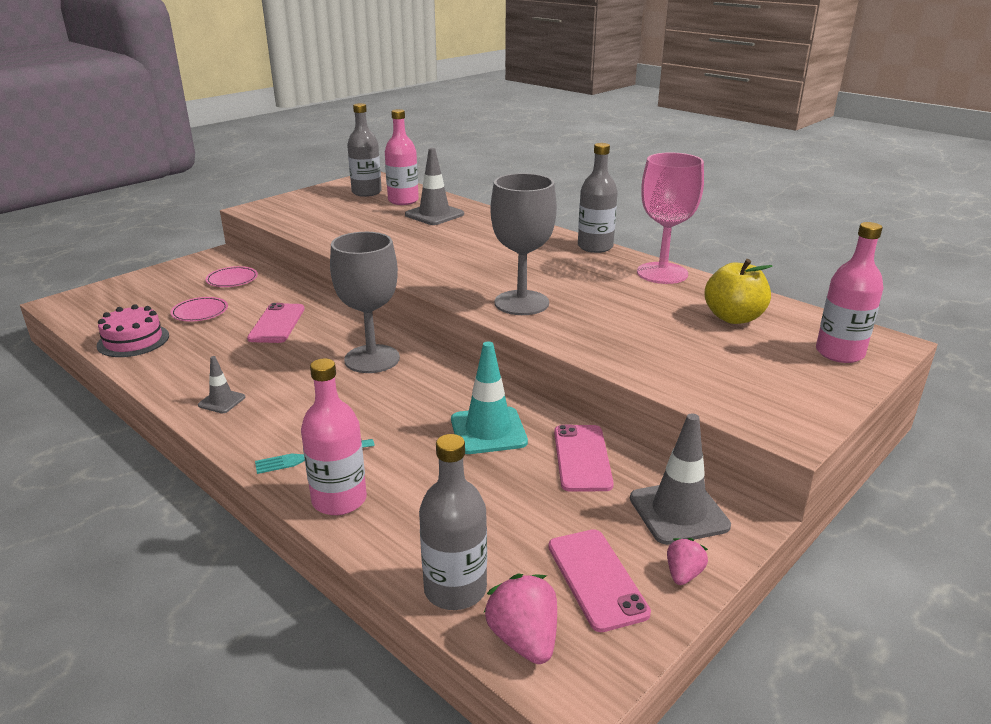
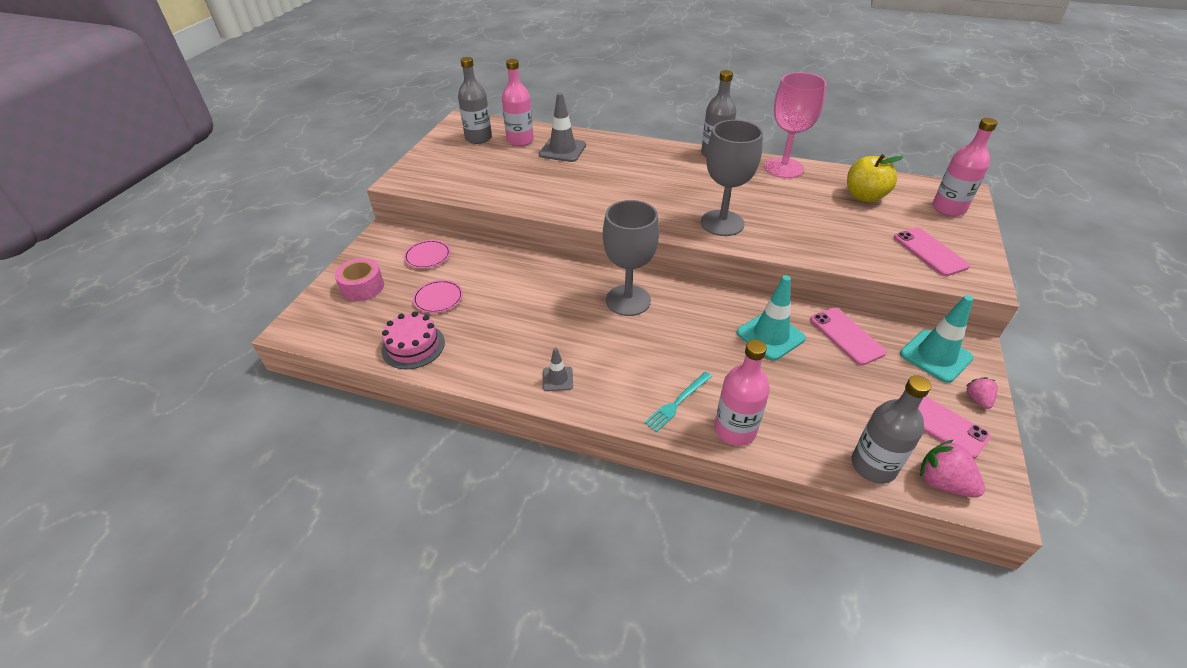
camera: 25 degrees left, 15 degrees up
pink phone [247,303,305,343] -> pink phone moved to [894,228,970,276]
grey traffic cone [630,413,731,545] -> turquoise traffic cone [900,295,974,383]
none -> pink tape [335,258,384,301]

